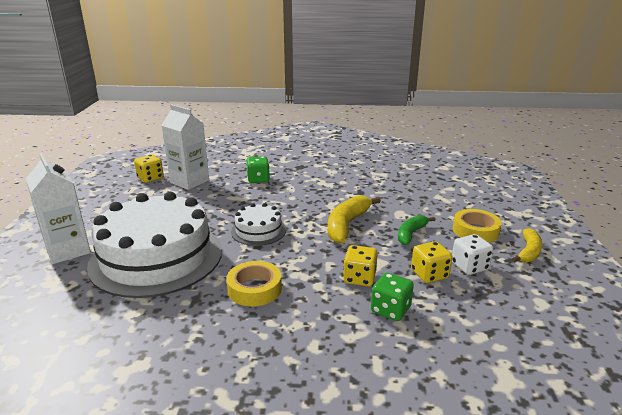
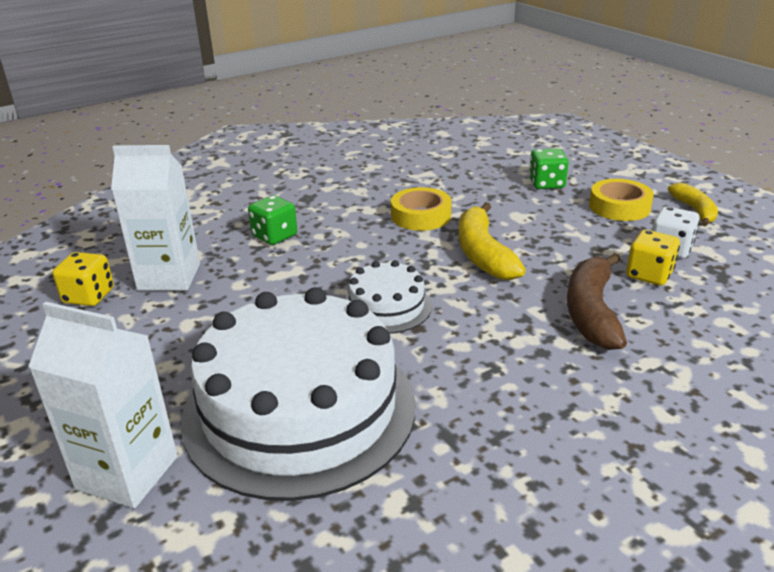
camera: 35 degrees left, 5 degrees up
yellow tape [226,261,282,307] -> yellow tape moved to [391,187,452,231]
yellow dice [343,245,378,286] -> brown banana [567,253,627,350]
green dice [371,273,414,321] -> green dice moved to [529,148,569,189]
green banana [398,215,435,245] -> none

